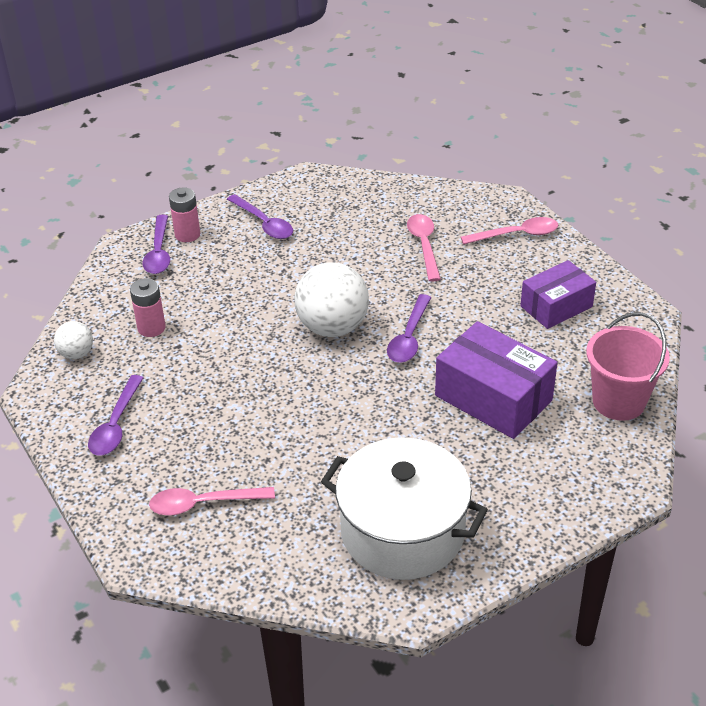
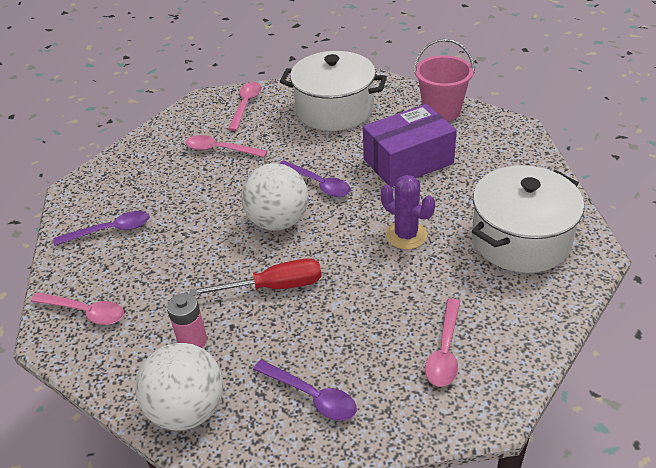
camera: 65 degrees left, 0 degrees up
white ball [54,321,93,359] -> white ball [136,343,223,431], size x1.98
purple spoon [142,214,170,274] -> pink spoon [31,292,124,325]
pink battery [169,187,200,242] -> none
purple box [520,260,596,329] -> white pot [280,51,387,131]
none -> red screwdriver [190,258,322,296]
none -> purple cactus [381,175,435,249]

